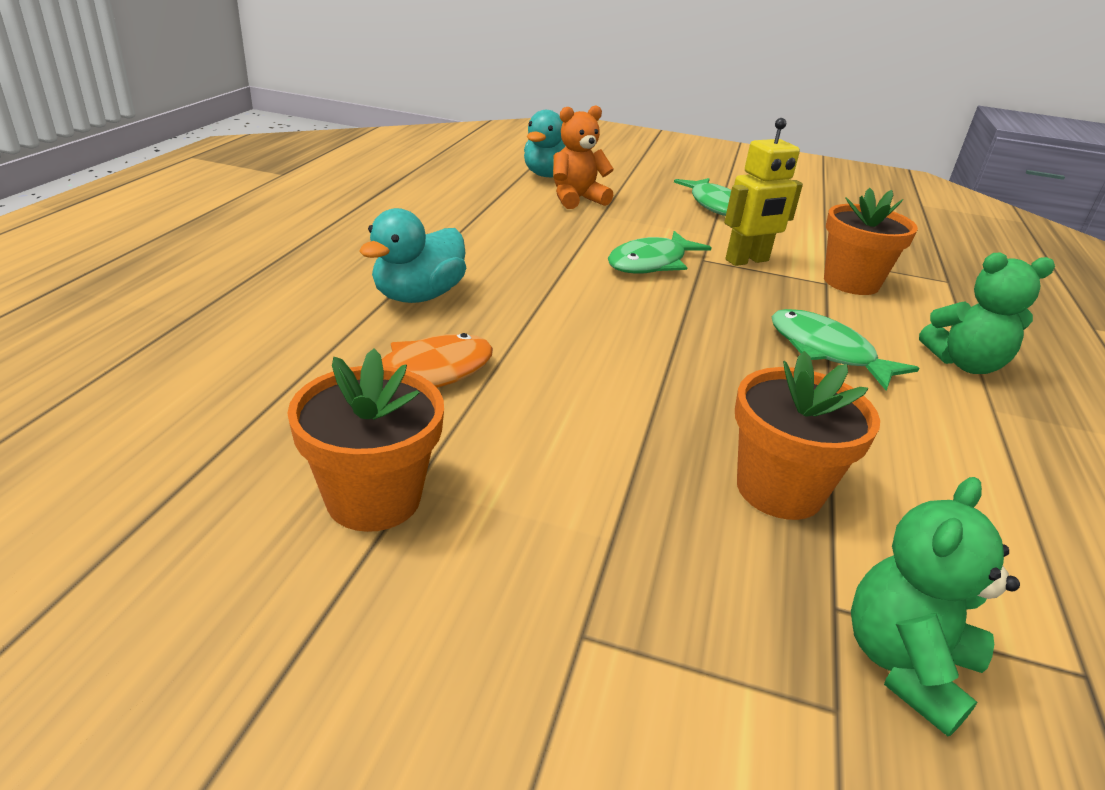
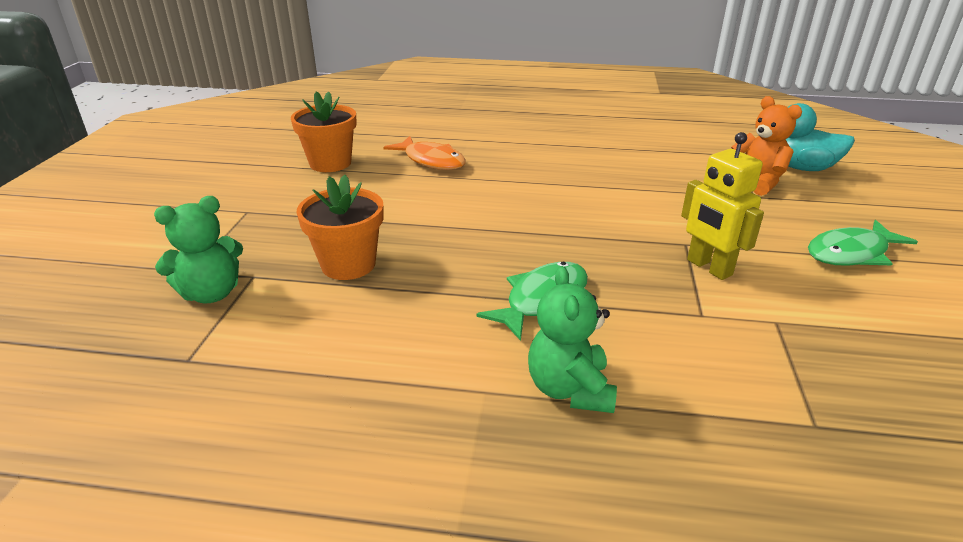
camera: 85 degrees right, 0 degrees up
turquoise duck [359,208,466,303] -> none
green fish [608,231,712,274] -> none
orange flower pot [824,188,918,295] -> none
green teddy bear [851,477,1020,736] -> green teddy bear turned 120 degrees clockwise [154,196,243,304]

